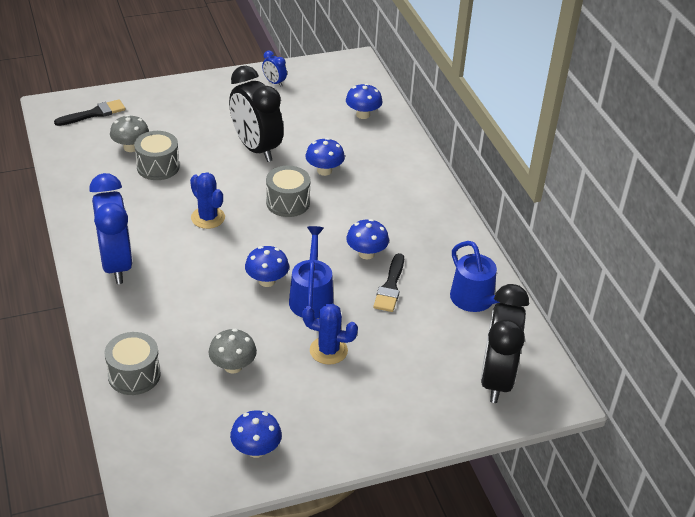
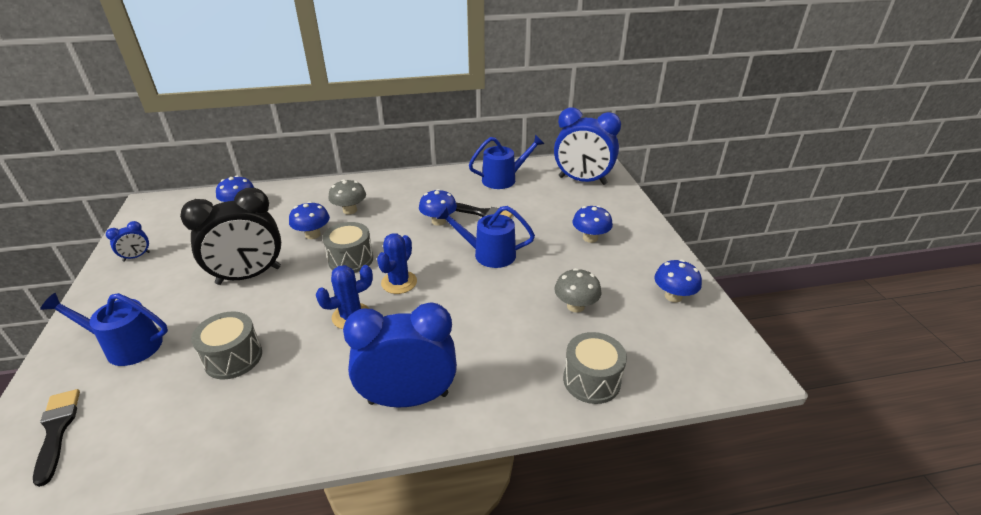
camera: 80 degrees left, 5 degrees down
grey mushroom [110,115,149,152] -> grey mushroom moved to [328,179,366,215]
blue mushroom [245,246,289,287] -> blue mushroom moved to [572,205,613,243]
blue cactus [302,304,358,365] -> blue cactus moved to [377,234,417,294]
black clock [481,284,529,403] -> blue clock [554,107,621,185]
none -> blue watering can [40,293,168,366]

